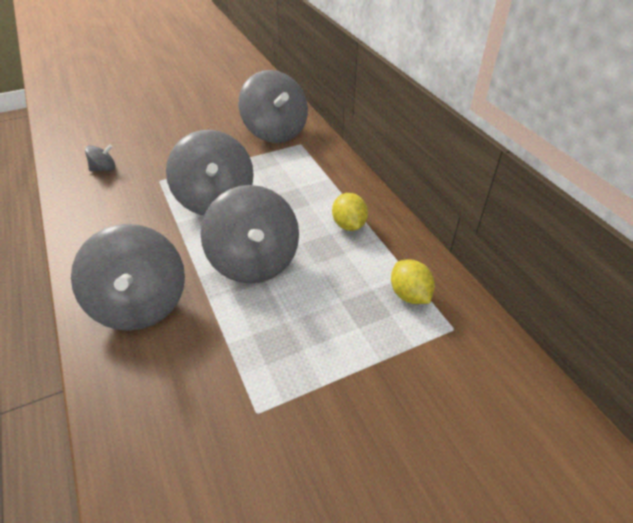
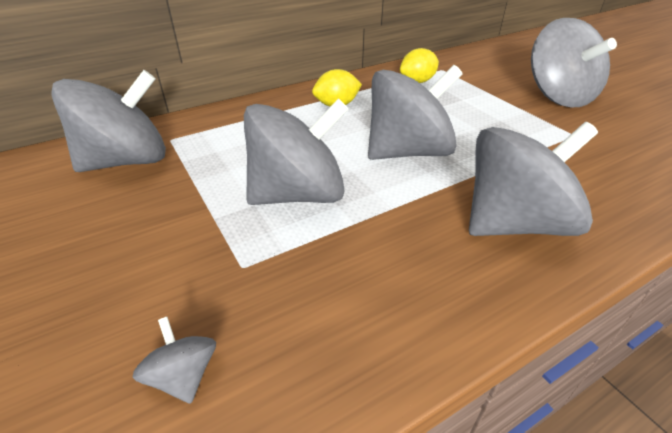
camera: 95 degrees left, 5 degrees down
none -> grey spinning top [531,18,617,107]

